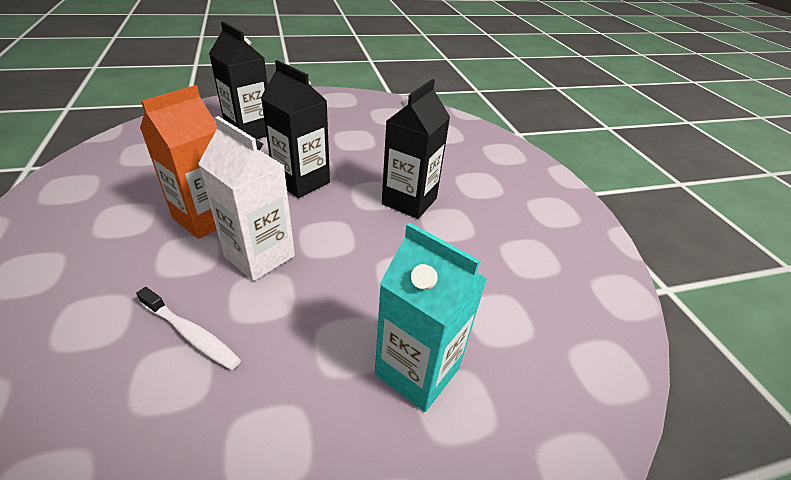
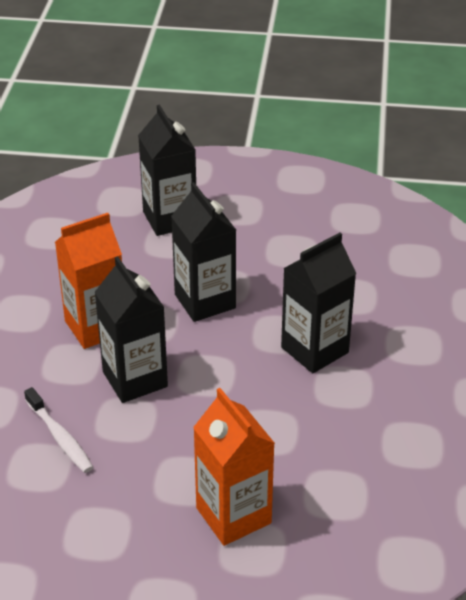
camera: 25 degrees right, 0 degrees up
white carton [198,116,295,281] -> black carton [94,256,168,403]
turquoise carton [375,222,487,412] -> orange carton [193,388,275,546]

